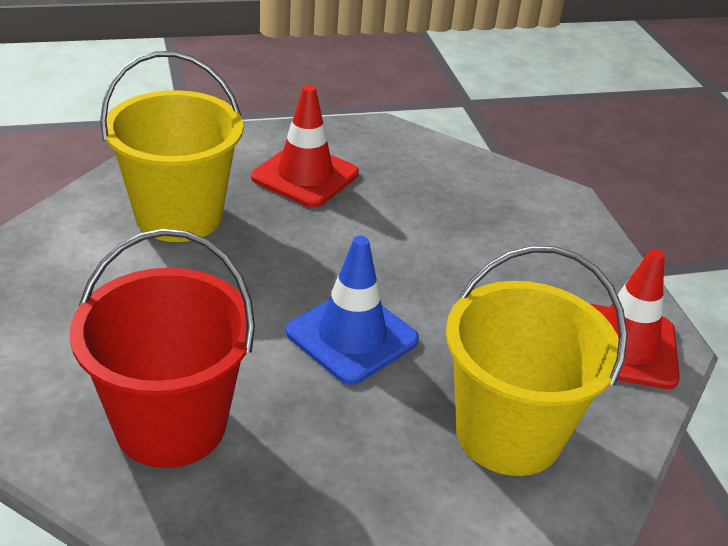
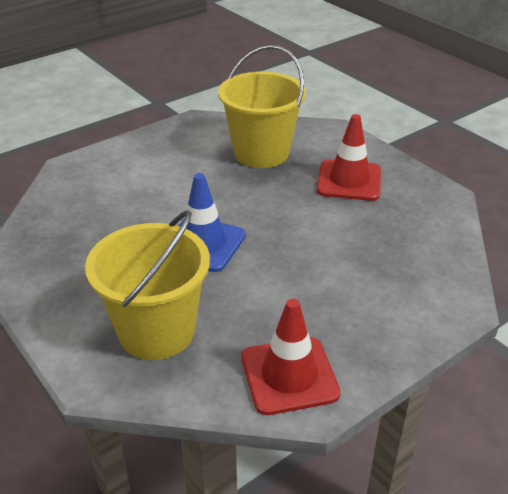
camera: 70 degrees right, 0 degrees up
red bucket [70,229,255,468] -> none

